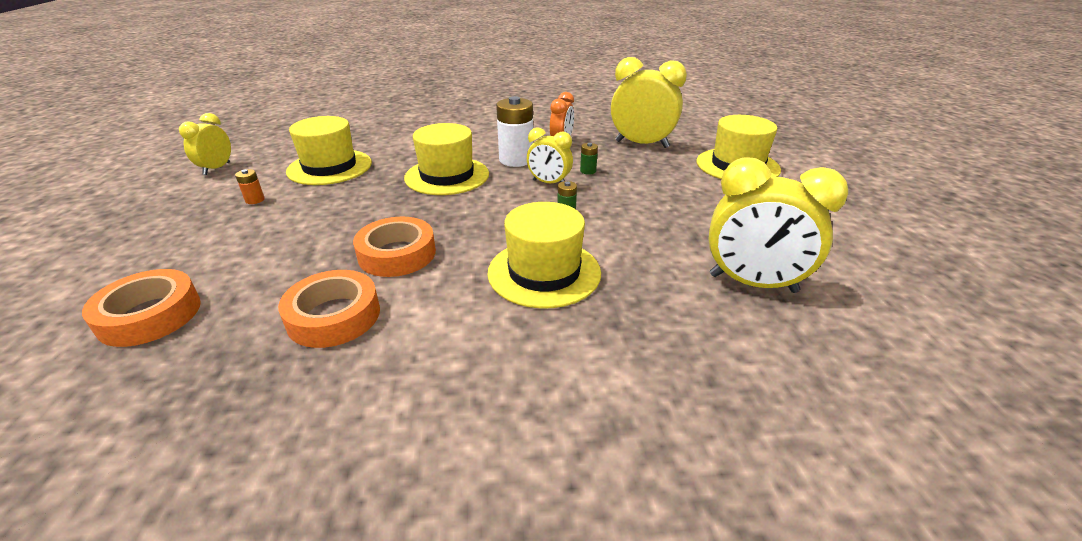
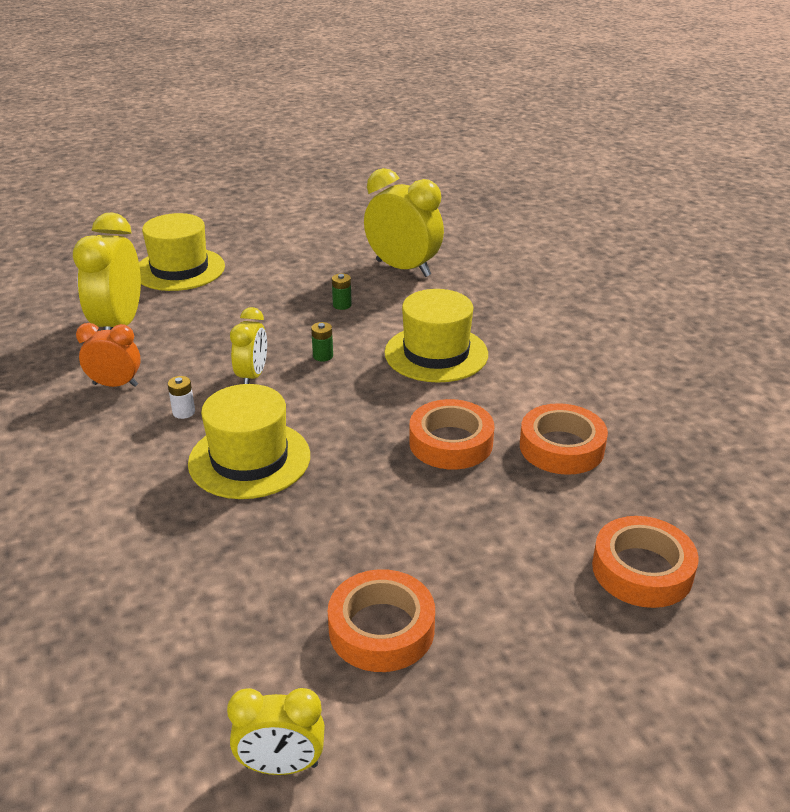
camera: 105 degrees left, 0 degrees up
orange battery [235,169,265,204] -> orange tape [328,569,435,672]
yellow hat [286,116,372,185] -> none
white battery [496,96,533,167] -> white battery [168,376,195,419], size x0.45
green battery [580,143,598,175] -> green battery moved to [332,273,352,310]
yellow clock [708,157,848,293] -> yellow clock turned 60 degrees counterclockwise [364,168,444,277]

